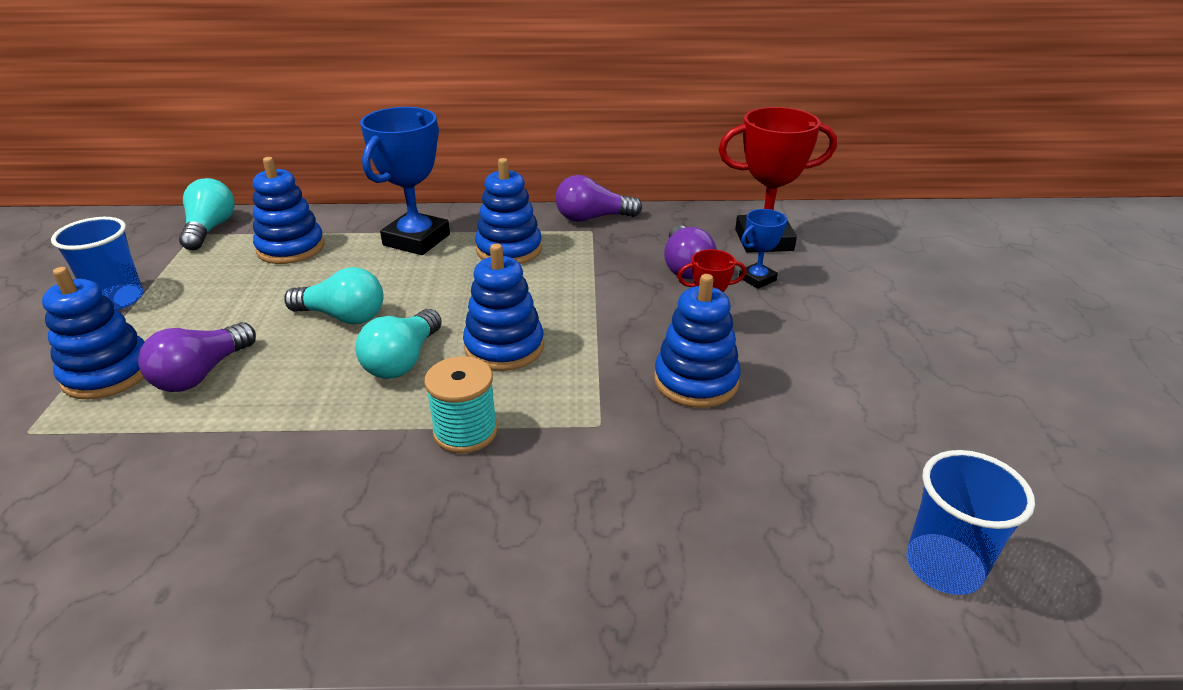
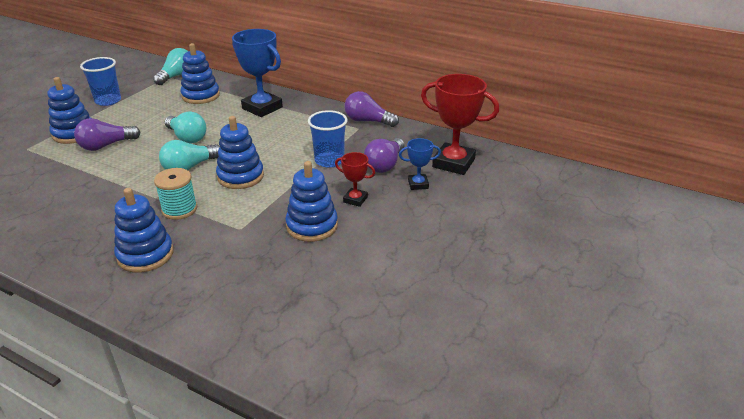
camera: 30 degrees right, 0 degrees up
blue trophy [360,107,450,255] -> blue trophy turned 75 degrees clockwise [232,29,283,117]
blue stacking toy [475,158,542,264] -> blue stacking toy moved to [114,188,173,273]
blue cup [906,450,1035,595] -> blue cup moved to [308,110,348,168]

